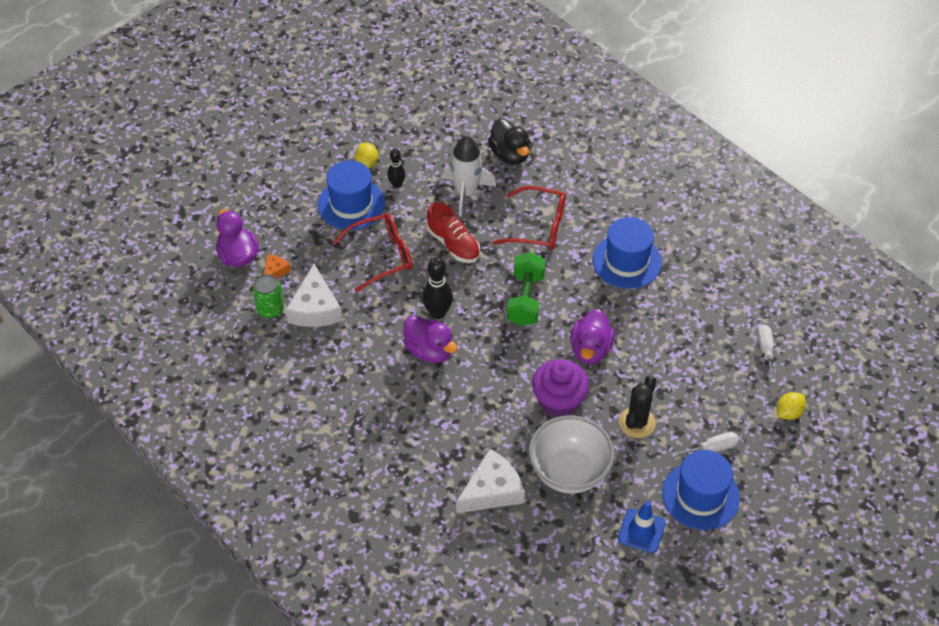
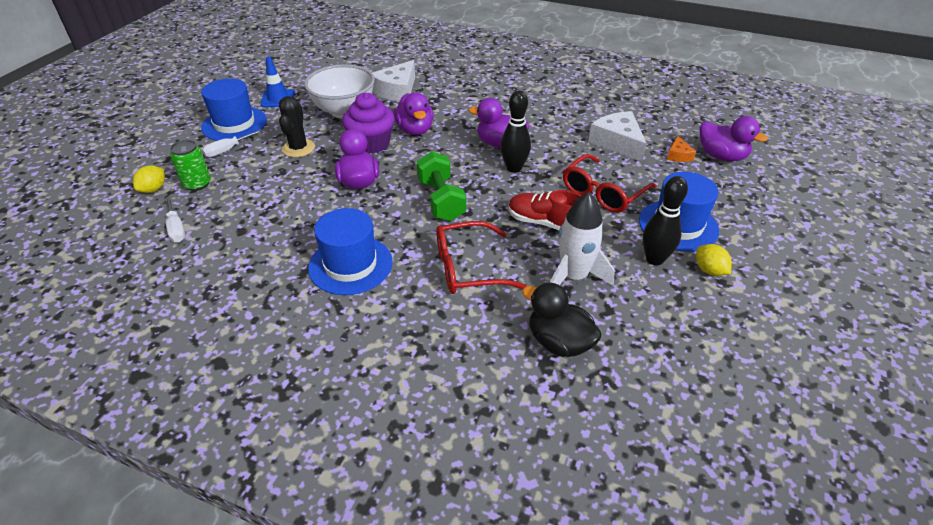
camera: 155 degrees right, 10 degrees down
green can [252,274,284,319] -> green can moved to [170,140,211,191]
black bowling pin [387,149,406,188] -> black bowling pin [643,176,688,265], size x1.57
none -> purple duck [393,93,433,135]

